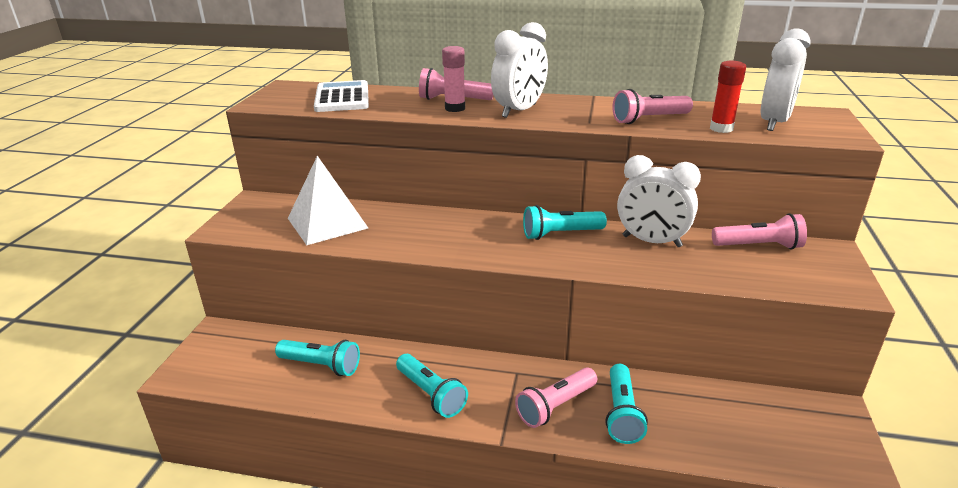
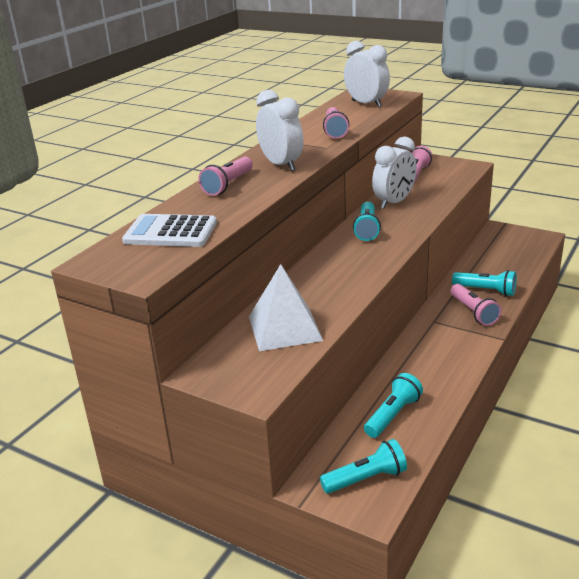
camera: 70 degrees left, 0 degrees up
turquoise flashlight [396,354,468,418] -> turquoise flashlight moved to [320,439,407,494]
pink glue stick [442,46,465,112] -> none
red glue stick [710,61,746,133] -> none

